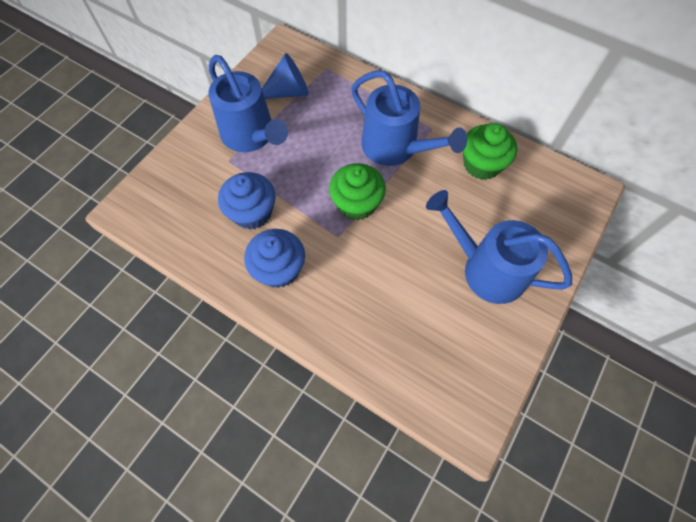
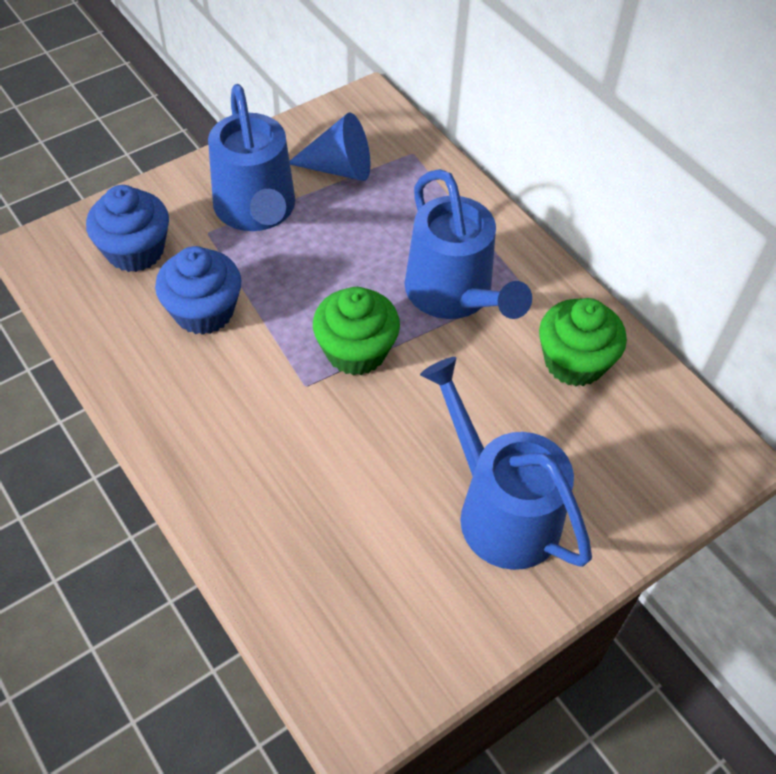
camera: 20 degrees right, 10 degrees down
blue cupcake [244,229,305,288] -> blue cupcake moved to [86,185,169,272]

